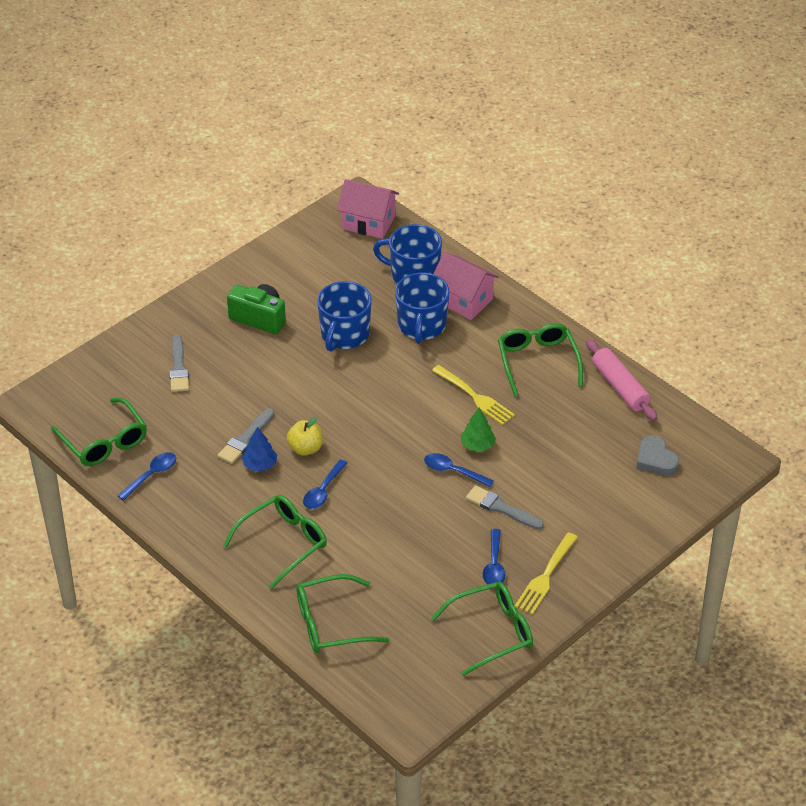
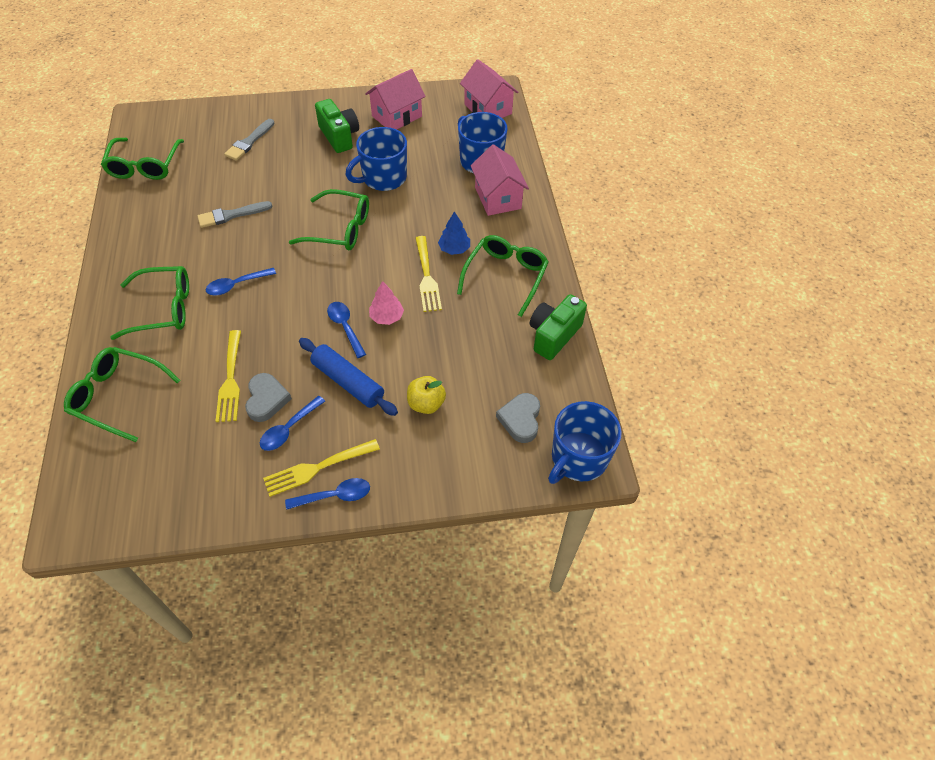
camera: 35 degrees right, 10 degrees up
blue spoon [117,452,176,501] -> blue spoon moved to [285,478,370,510]
blue tree [242,427,277,471] -> blue tree moved to [438,211,470,255]
yellow apple [287,417,323,456] -> yellow apple moved to [407,376,446,414]
blue mug [395,272,449,344] -> blue mug moved to [548,401,622,484]
green glasses [431,582,533,676] -> green glasses moved to [289,189,369,251]
green tree [461,408,496,452] -> pink tree [369,281,404,325]
grey brush [466,485,544,530] -> blue rolling pin [299,338,398,416]
pink rolling pin [586,339,657,421] -> green camera [530,294,587,360]
none -> yellow fork [216,330,241,422]
none -> grey heart [245,373,292,422]
none -> pink house [365,69,426,130]

